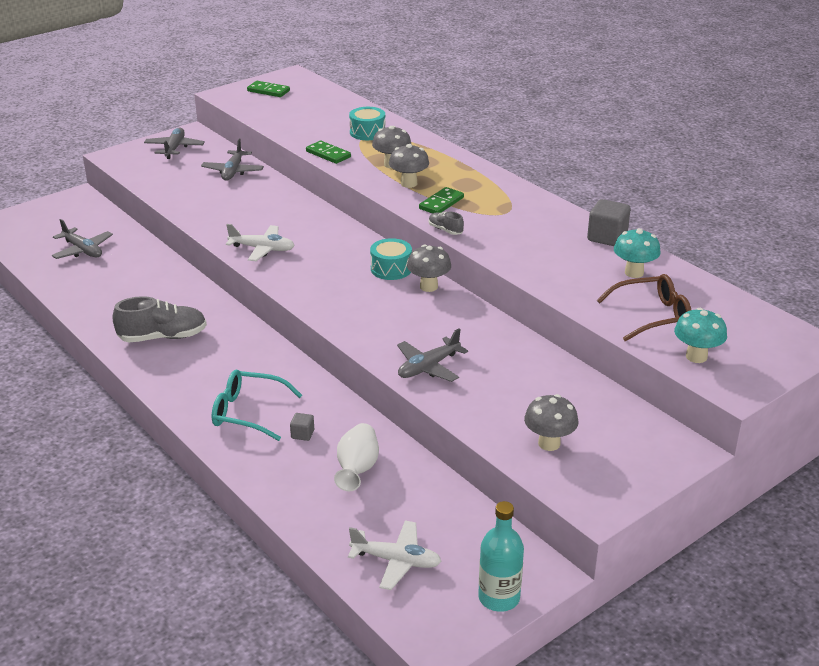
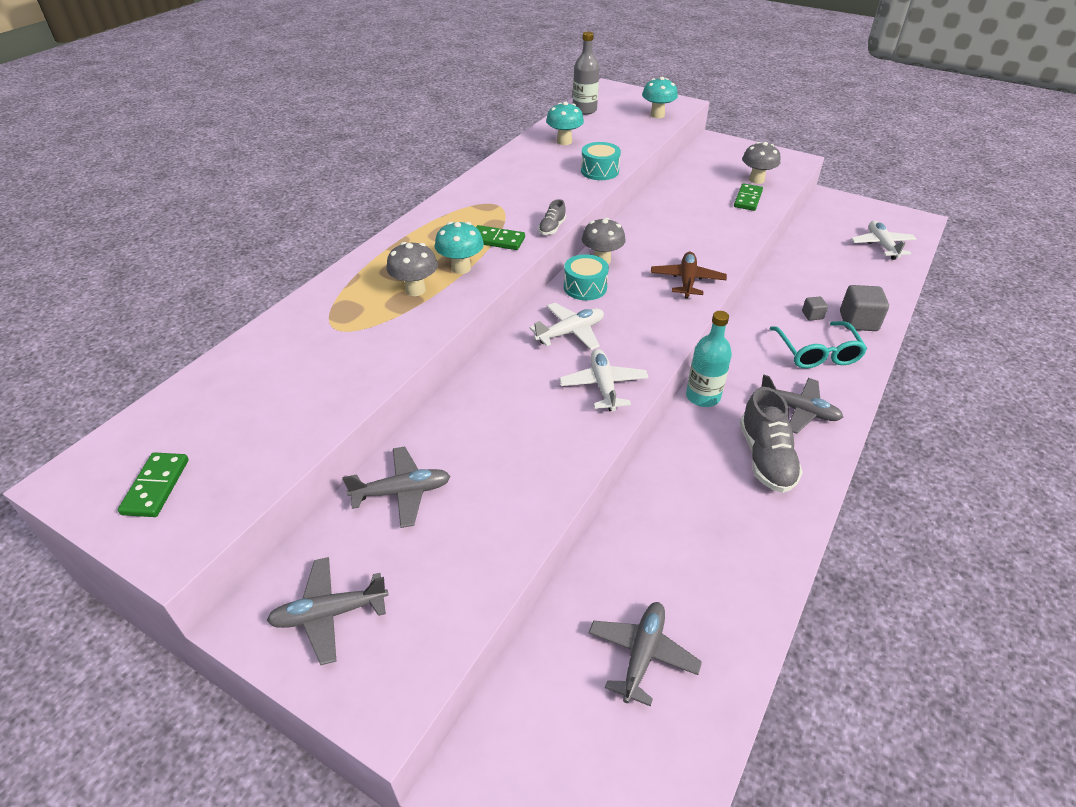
camera: 110 degrees left, 10 degrees up
grey shoe [112,296,207,342] -> grey shoe turned 150 degrees counterclockwise [740,387,803,493]
green domino [306,141,351,164] -> green domino moved to [734,183,763,211]
white vase [334,423,379,491] -> none
turquoise drum [349,107,385,140] -> turquoise drum moved to [581,142,621,180]
grey mushroom [389,144,429,188] -> turquoise mushroom [435,222,484,274]
grey plane [397,328,468,382] -> grey plane moved to [761,375,843,434]
turquoise bottle [478,501,524,612] -> turquoise bottle moved to [686,311,732,407]
grey cube [587,199,631,246] -> grey cube moved to [840,285,889,331]
brown glasses [597,274,691,341] -> none
none -> white plane [529,303,604,350]
none -> grey bottle [573,32,599,115]
none -> brown plane [651,252,727,299]

